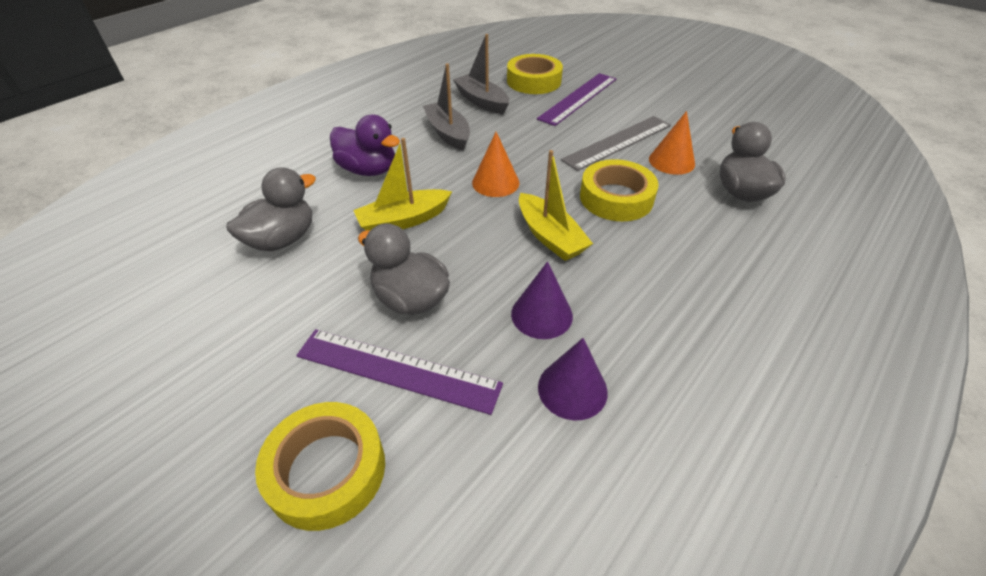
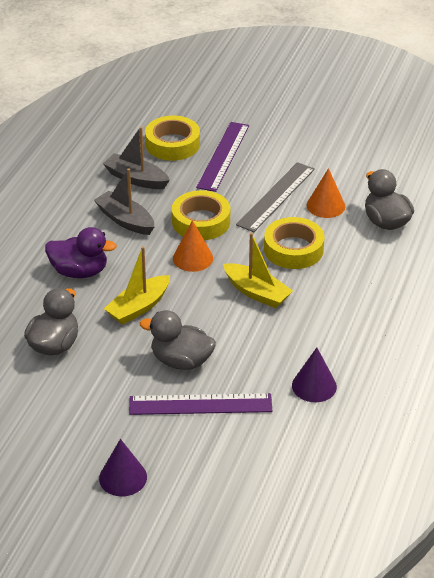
camera: 20 degrees left, 5 degrees down
yellow tape [255,402,385,531] -> yellow tape moved to [172,190,230,240]
purple cone [511,261,573,339] -> purple cone moved to [99,439,147,496]

